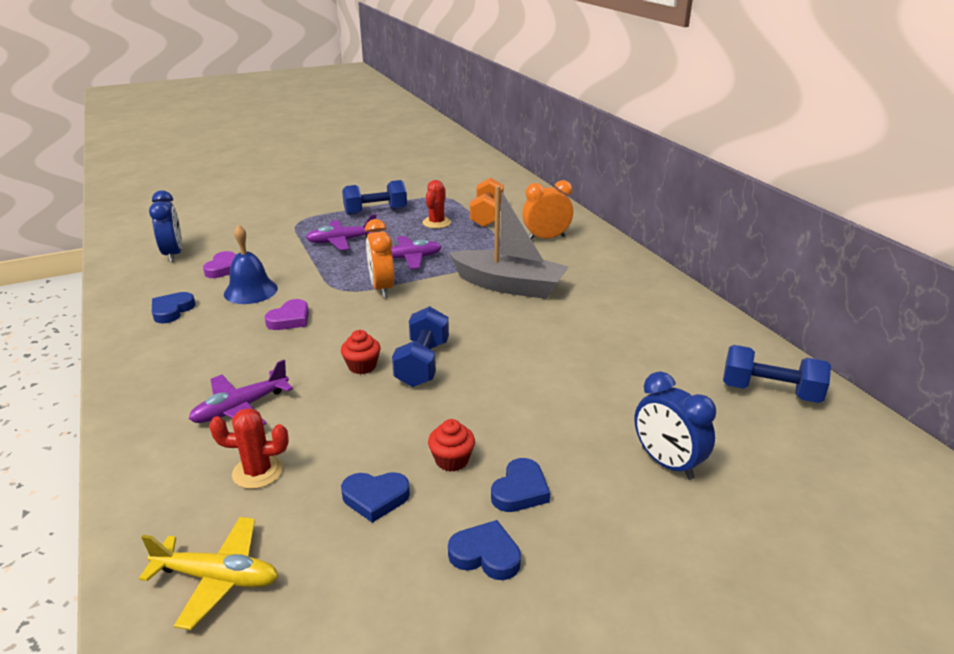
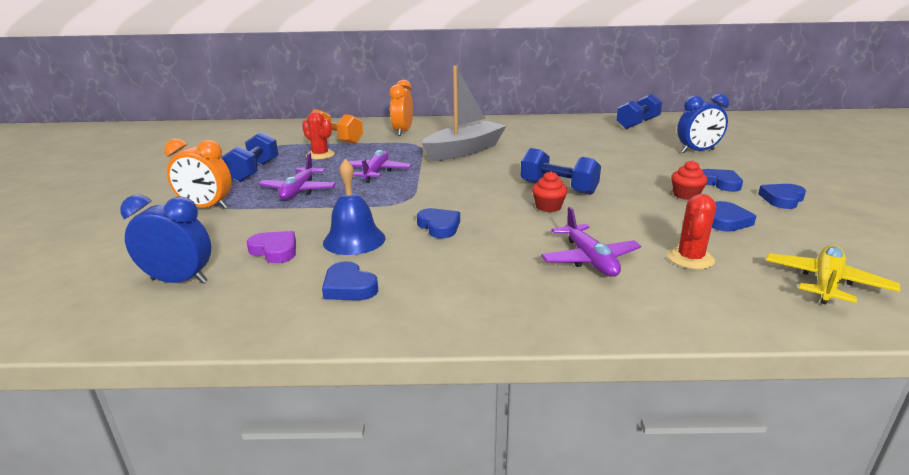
camera: 65 degrees left, 5 degrees down
purple heart [264,299,309,330] -> blue heart [417,208,460,238]
orange clock [365,219,394,298] -> orange clock moved to [164,139,232,209]

